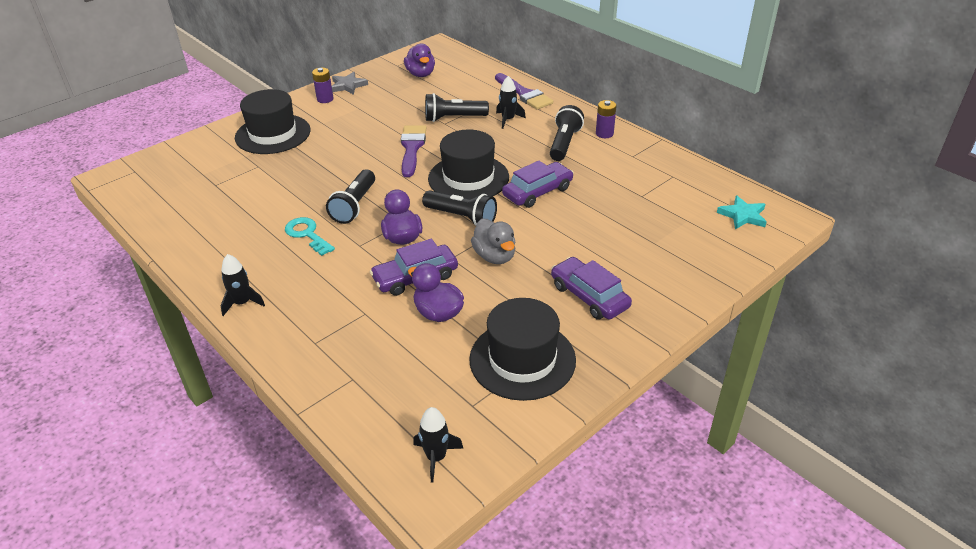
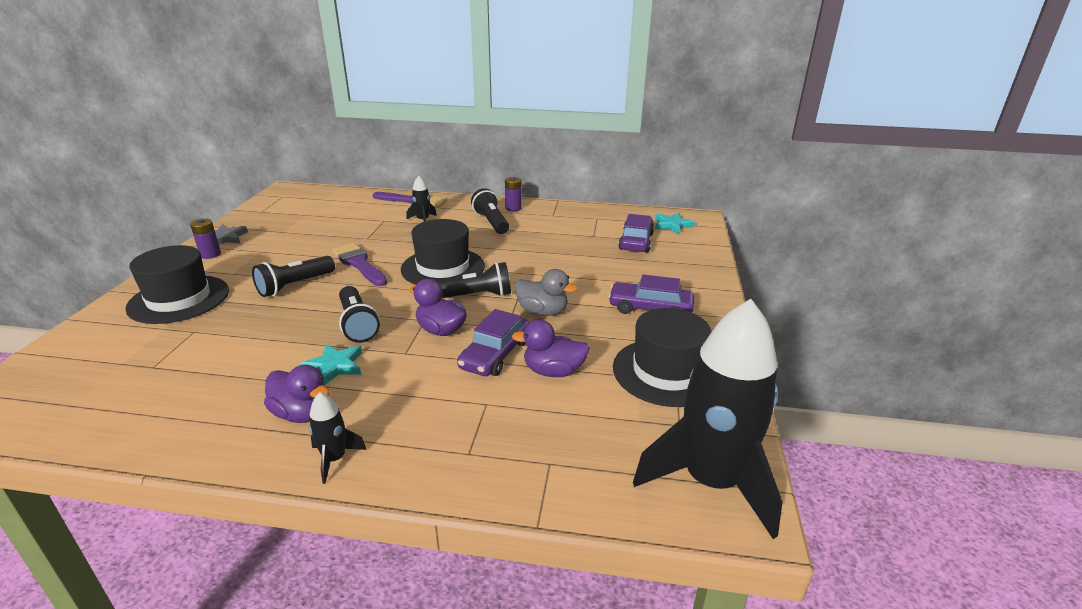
camera: 40 degrees left, 10 degrees down
turquoise key [285,217,335,256] -> turquoise star [300,344,362,385]
purple duck [404,44,435,77] -> purple duck moved to [264,365,329,423]
black rocket [413,407,464,483] -> black rocket [633,299,783,539], size x2.39
black flashlight [425,93,489,122] -> black flashlight moved to [252,256,335,297]
purple car [502,161,574,208] -> purple car moved to [618,214,654,253]

